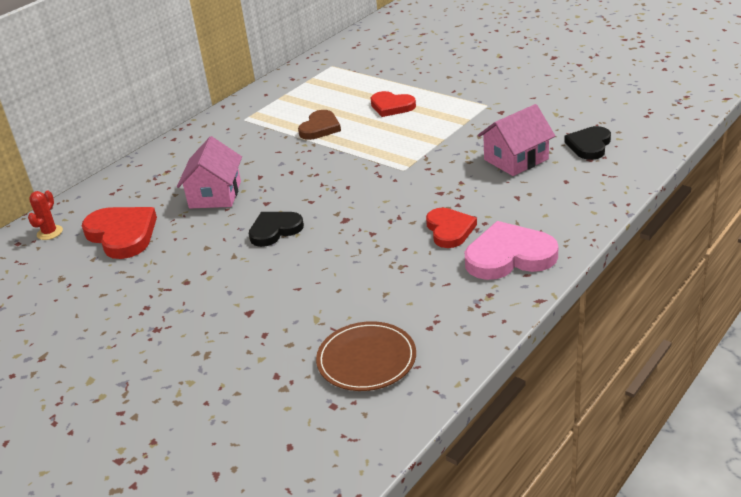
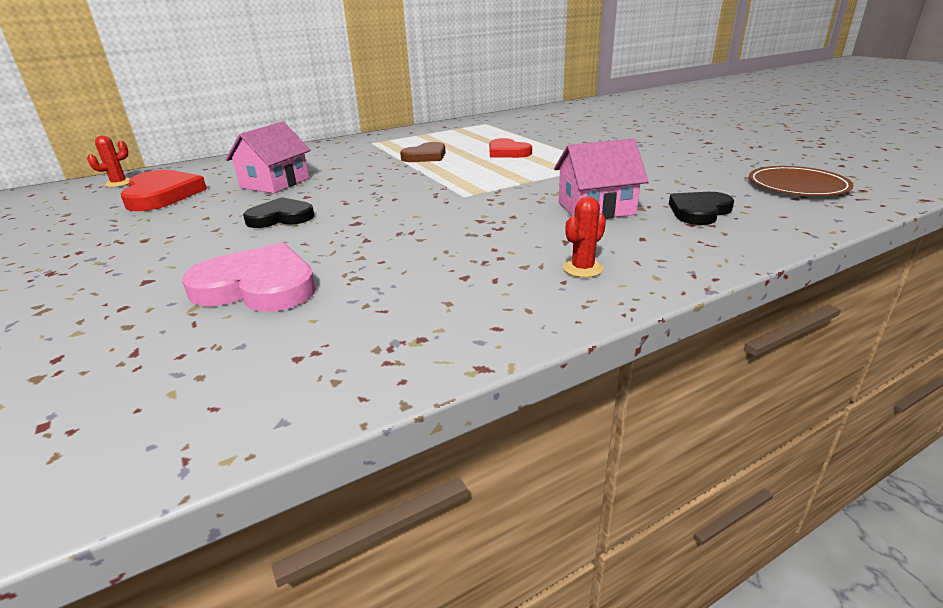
camera: 20 degrees right, 5 degrees down
brown plate [316,321,416,391] -> brown plate moved to [749,166,854,196]
red heart [426,208,477,248] -> none
pink heart [465,221,558,280] -> pink heart moved to [182,243,316,312]
none -> red cactus [563,196,606,278]

